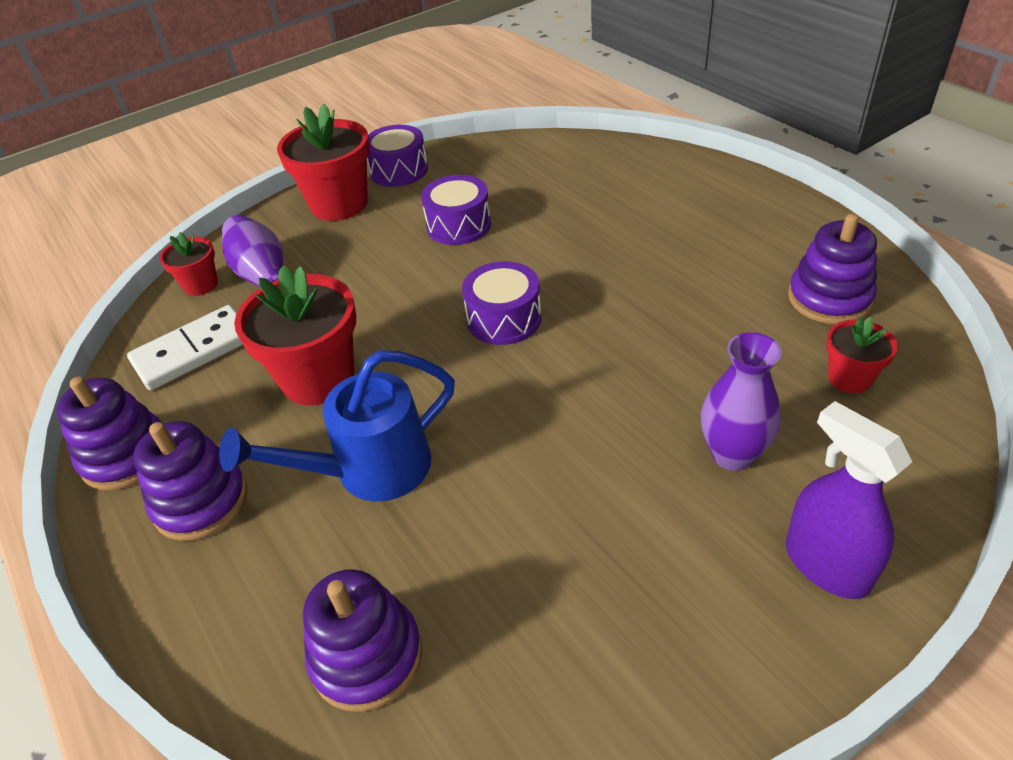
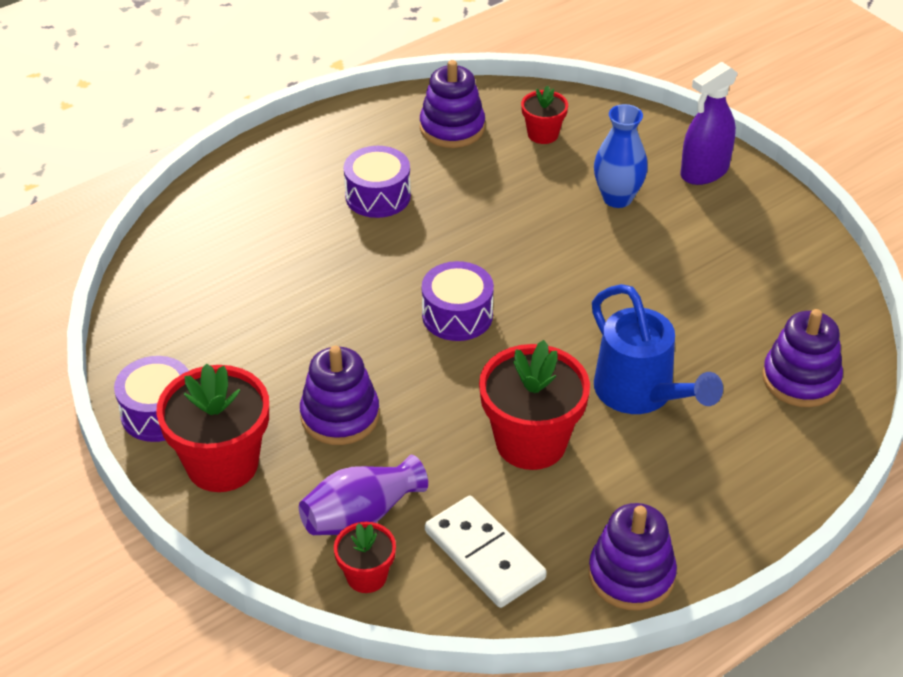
camera: 95 degrees left, 0 degrees up
purple stacking toy [133,421,247,541] -> purple stacking toy moved to [300,346,380,445]
purple drum [421,175,491,245] -> purple drum moved to [344,146,411,218]
purple vase [701,332,782,471] -> blue vase [594,104,648,208]

